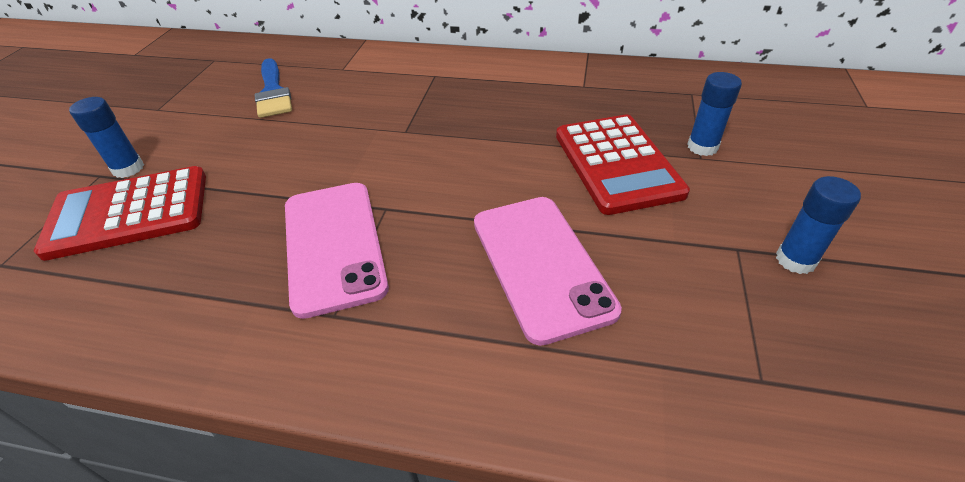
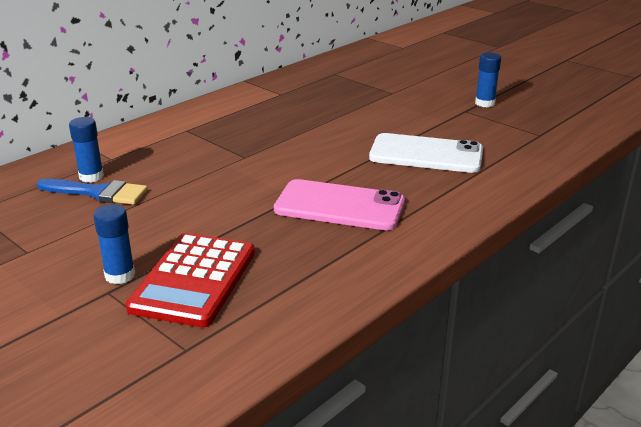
camera: 60 degrees left, 15 degrees down
pink phone [474,197,622,346] -> white phone [369,133,483,173]
red calculator [556,115,690,215] -> none
blue glue stick [687,72,742,156] -> blue glue stick moved to [69,117,104,183]

